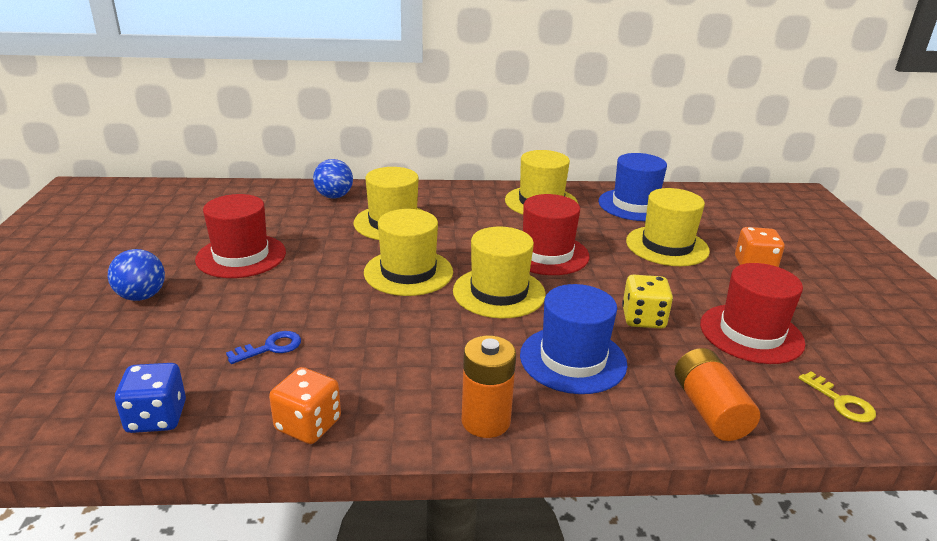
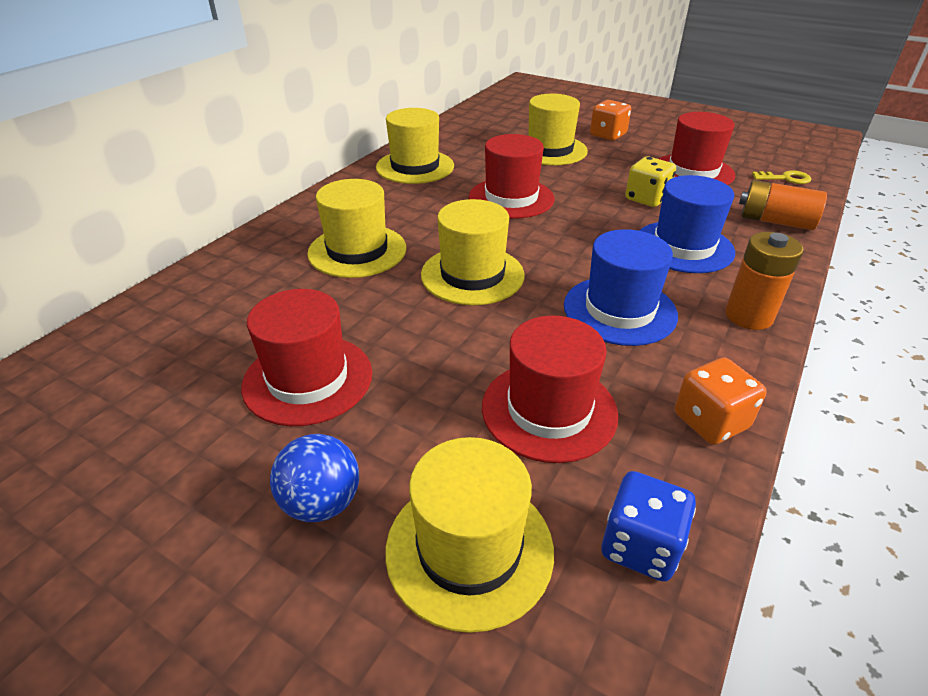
camera: 55 degrees left, 10 degrees up
blue key [226,331,301,364] -> red hat [482,316,619,463]
blue ball [313,159,353,199] -> none
yellow hat [453,227,546,318] -> yellow hat moved to [385,437,554,633]
blue hat [598,153,667,221] -> blue hat moved to [564,229,678,346]

